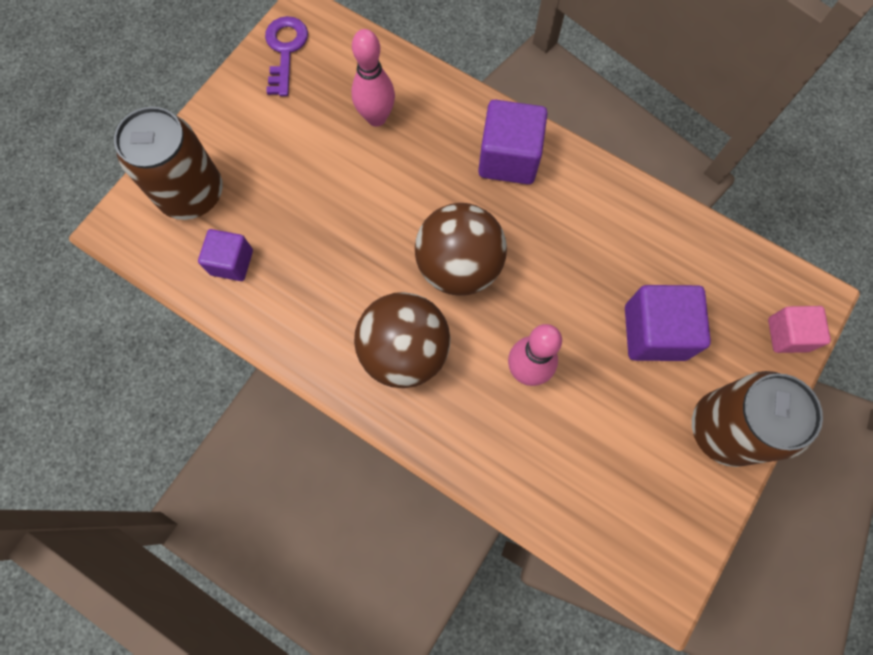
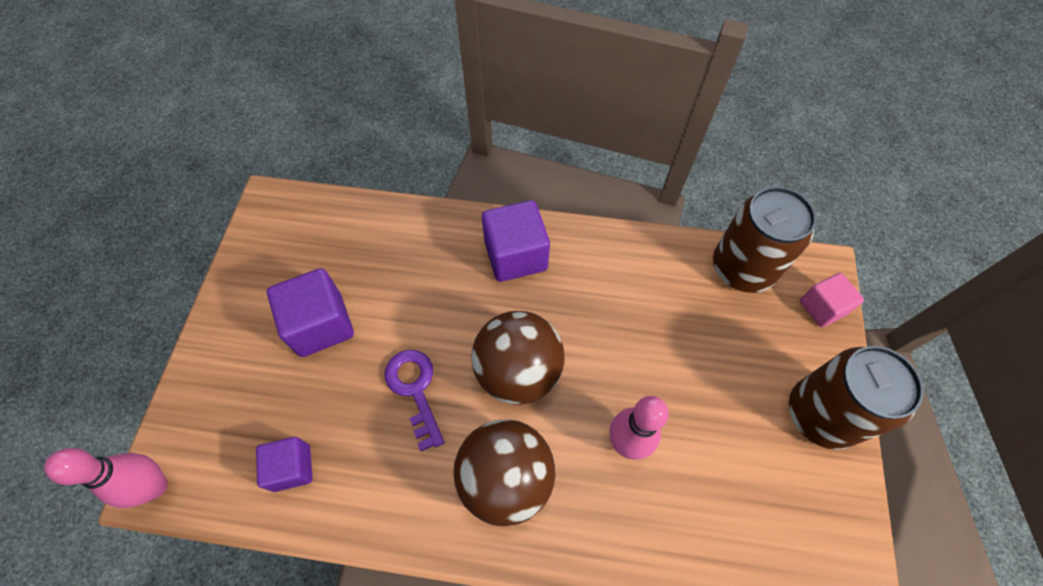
camera: 25 degrees left, 10 degrees down
brown can [114,107,223,220] -> brown can moved to [713,187,816,293]
purple key [265,16,308,96] -> purple key moved to [385,350,444,451]
pink bowling pin [351,29,395,127] -> pink bowling pin moved to [44,448,168,508]
purple cube [625,285,711,361] -> purple cube moved to [267,268,354,357]

